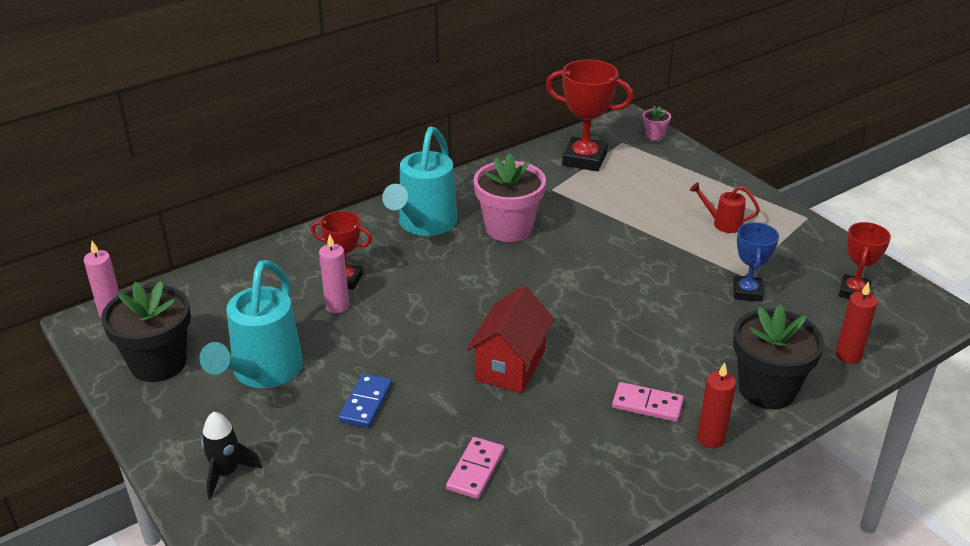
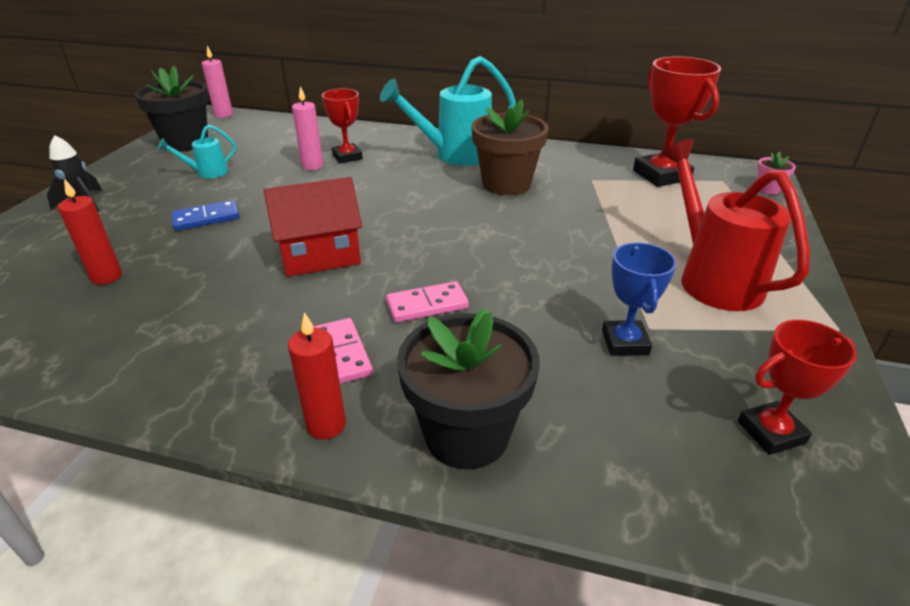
camera: 50 degrees right, 0 degrees up
turquoise watering can [199,260,303,388] -> turquoise watering can [158,125,236,178], size x0.49
pink domino [446,437,504,499] -> pink domino moved to [386,281,469,322]
pink flower pot [474,153,546,242] -> brown flower pot [471,99,549,195]
red watering can [690,182,760,233] -> red watering can [661,139,810,311], size x2.06
blue trophy [733,222,779,302] -> blue trophy turned 60 degrees counterclockwise [602,242,677,356]
red candle [836,281,877,364] -> red candle moved to [58,179,122,284]

